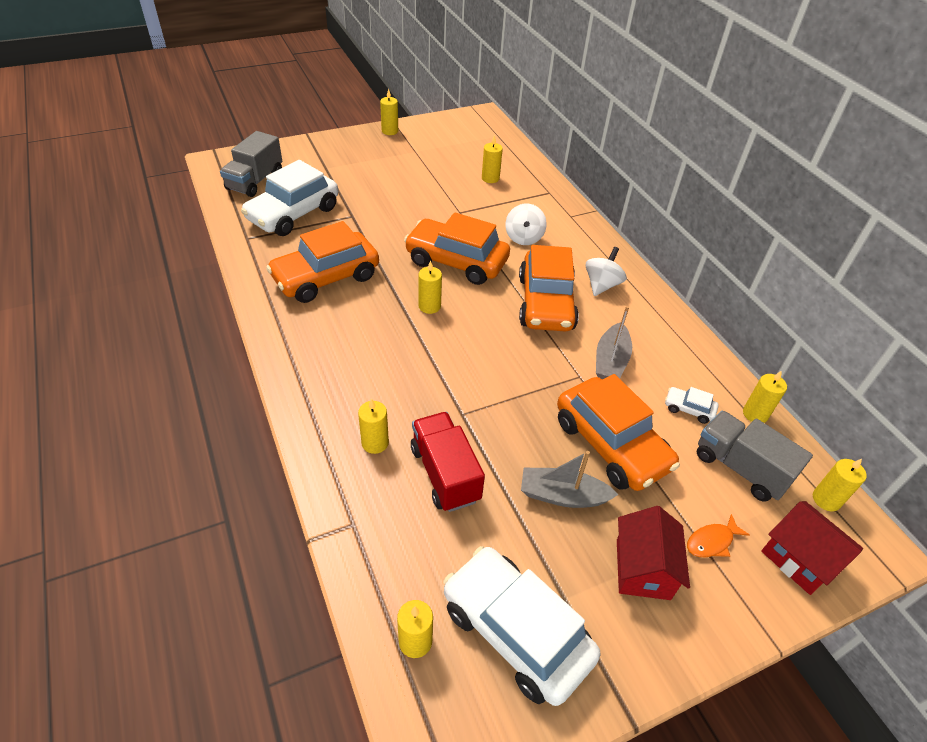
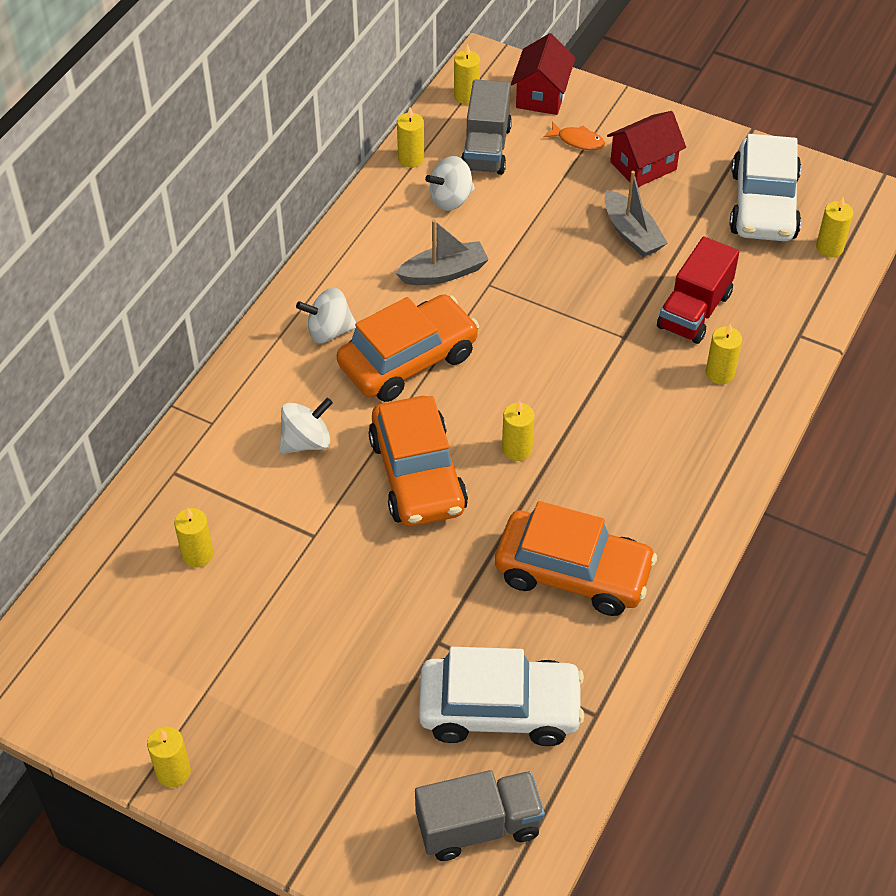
camera: 125 degrees left, 5 degrees up
orange car [557,374,680,491] -> none
white car [665,387,719,424] -> white spinning top [425,156,475,211]

